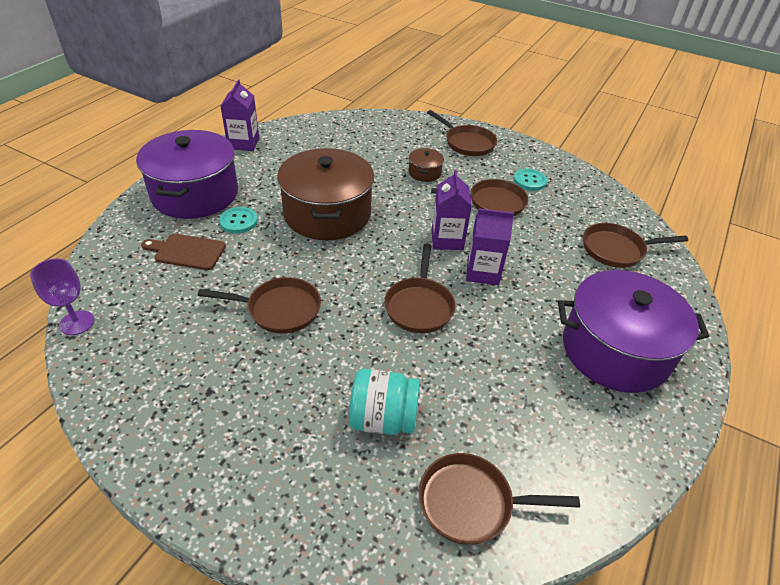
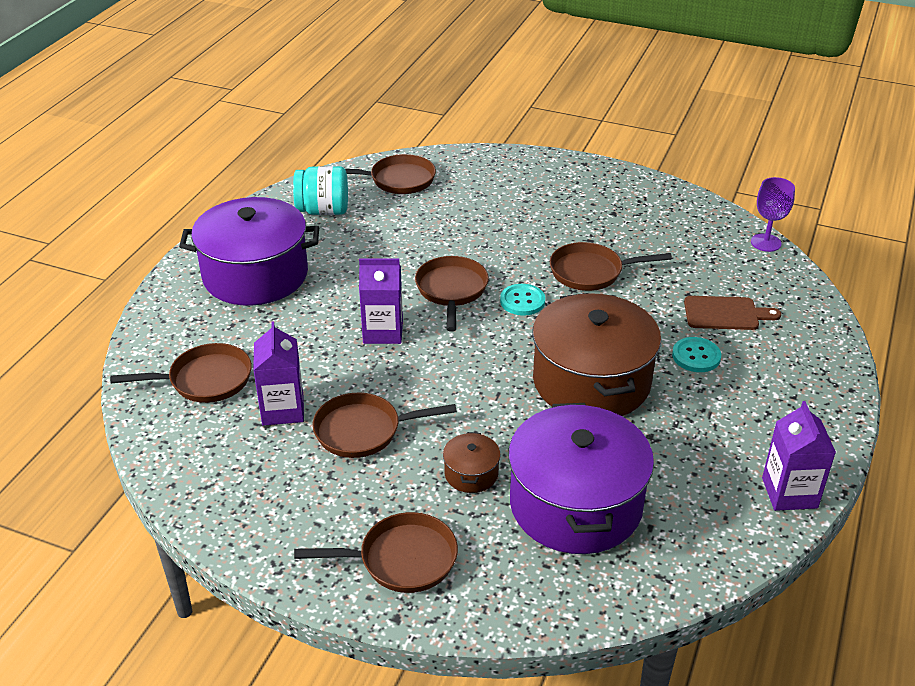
camera: 175 degrees right, 5 degrees down
purple pot [136,130,238,219] -> purple pot moved to [508,403,654,554]
turquoise jar [349,369,420,435] -> turquoise jar moved to [293,166,348,215]
brown pan [427,110,497,156] -> brown pan turned 135 degrees clockwise [294,512,458,593]
purple carton [432,170,472,250] -> purple carton moved to [253,322,304,426]
turquoise button [513,169,547,191] -> turquoise button moved to [500,284,545,316]

